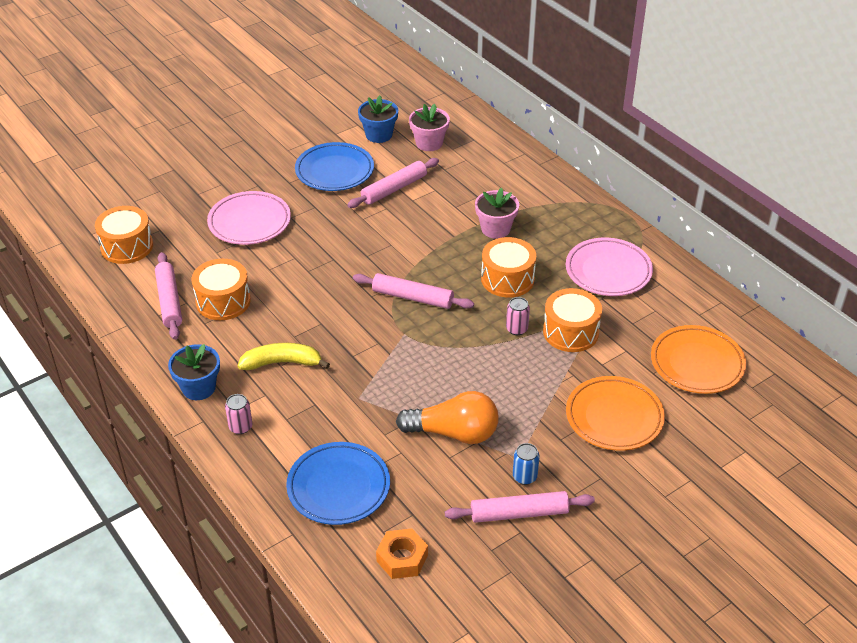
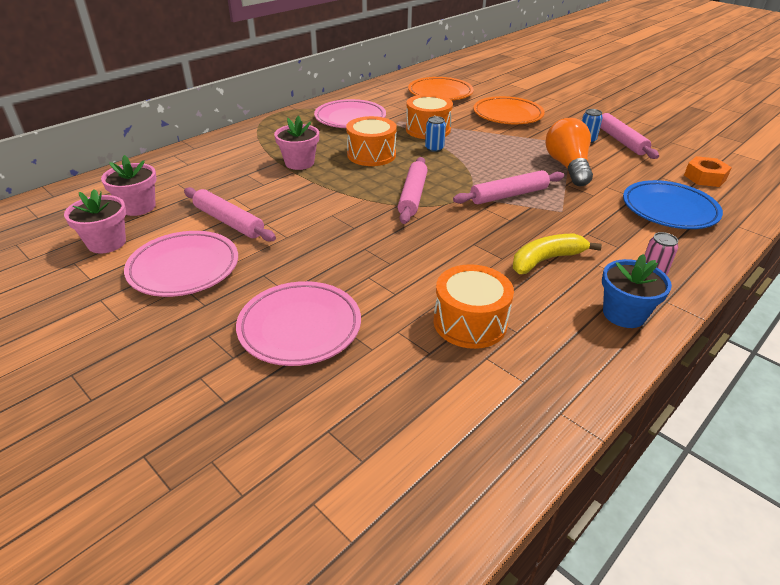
camera: 100 degrees left, 5 degrees down
orange drum [95,206,153,264] -> none
pink rolling pin [155,252,182,340] -> pink rolling pin moved to [453,170,564,204]
yellow banana [238,343,330,370] -> yellow banana turned 75 degrees clockwise [513,234,602,274]
blue plate [295,142,374,191] -> pink plate [124,231,238,297]
blue flower pot [358,95,398,143] -> pink flower pot [64,189,126,254]
pink can [506,297,530,335] -> blue can [425,116,446,152]

